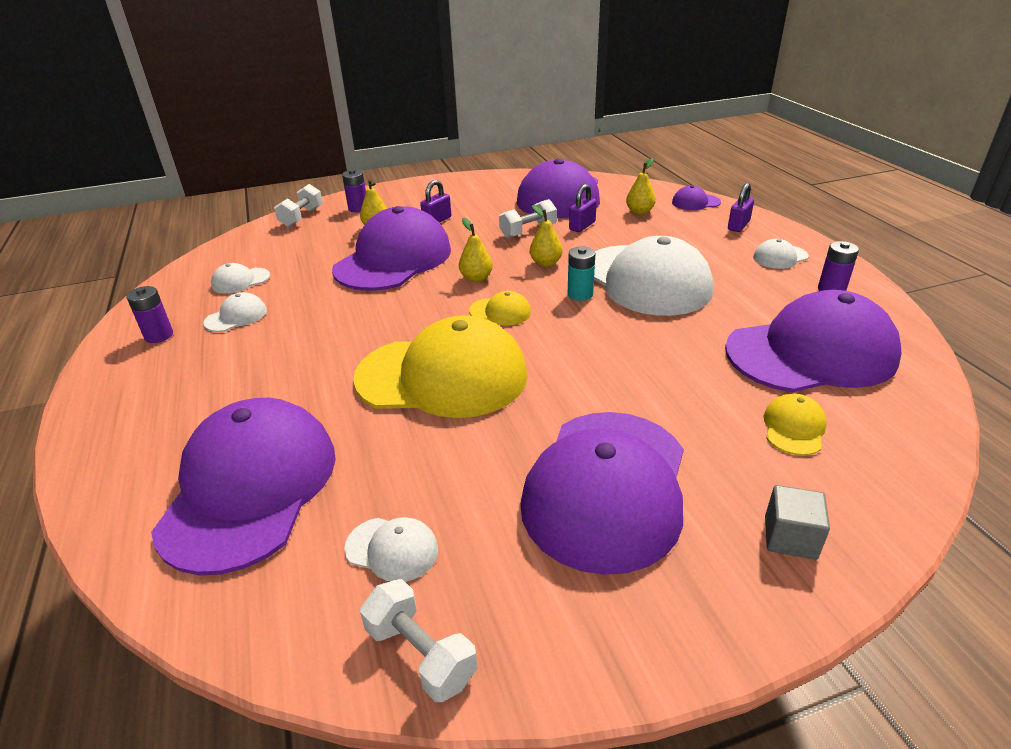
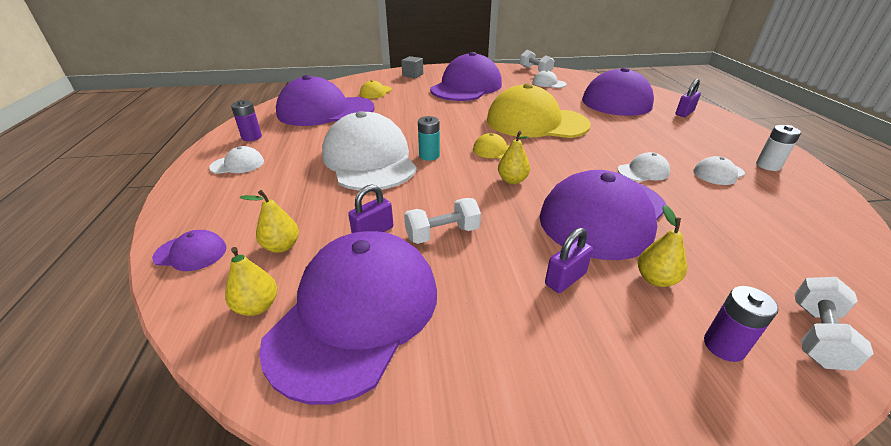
camera: 170 degrees left, 0 degrees up
purple battery [126,286,173,343] -> white battery [756,125,801,171]
white cap [211,263,270,294] -> white cap moved to [618,152,670,182]
yellow pear [530,205,562,267] -> yellow pear moved to [225,247,277,316]
purple padlock [728,183,754,232] -> purple padlock moved to [676,79,701,117]

